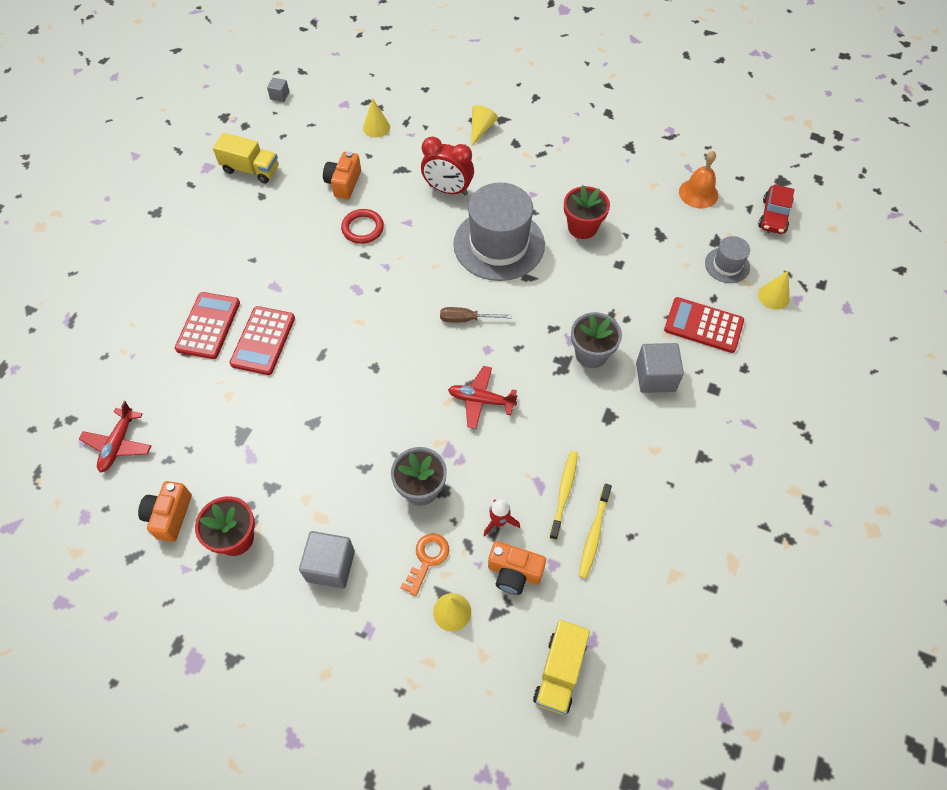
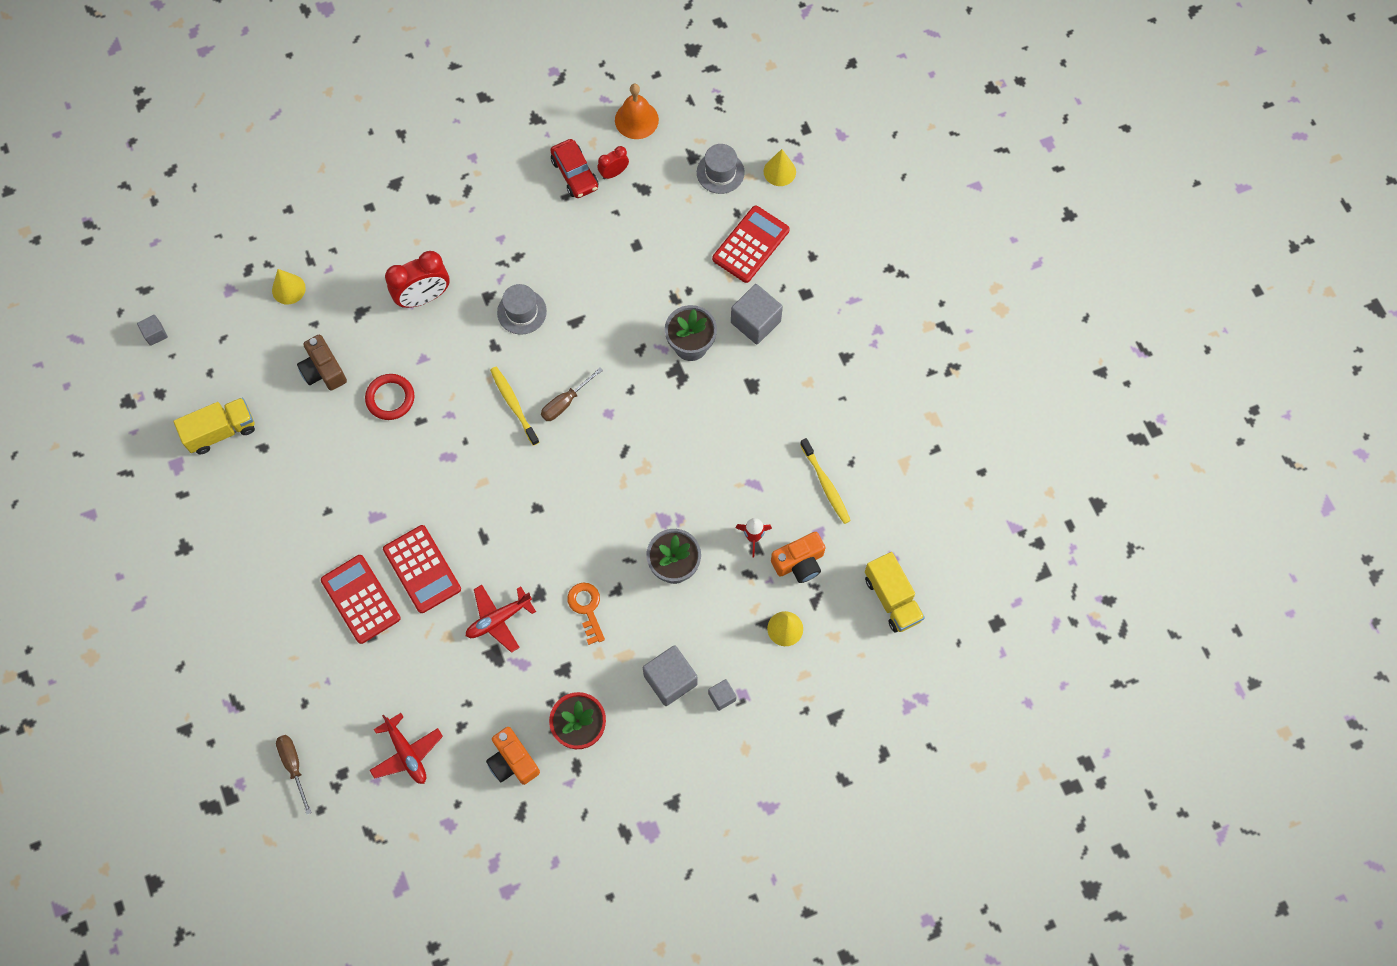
camera: 45 degrees left, 10 degrees up
orange camera [323,151,361,199] -> brown camera [297,335,347,391]
orange key [400,533,449,596] -> orange key moved to [567,583,605,645]
red plane [448,366,518,429] -> red plane moved to [466,585,536,653]
grey hat [453,183,545,281] -> grey hat [497,284,547,335], size x0.48
yellow cone [471,105,498,146] -> none
yellow toothbrush [549,451,578,540] -> yellow toothbrush moved to [490,367,539,446]
red flower pot [564,185,610,239] -> none
red calculator [664,297,744,353] -> red calculator turned 150 degrees clockwise [712,206,790,283]
red car [758,184,794,234] -> red car moved to [550,139,598,198]
none -> brown screwdriver [276,735,312,815]
none -> red clock [597,146,629,179]
none -> grey cube [708,679,737,711]

